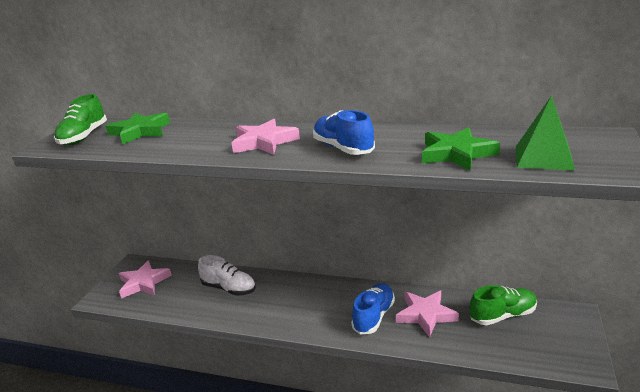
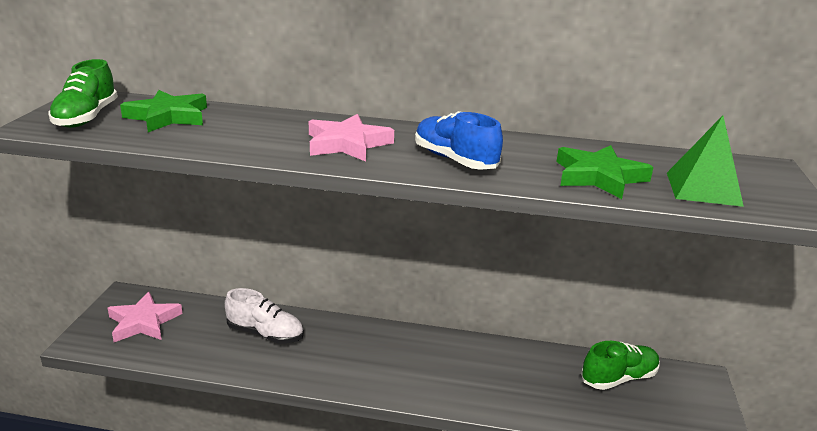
camera: 10 degrees left, 0 degrees up
blue shoe [351,283,395,335] -> none
pink star [396,290,459,338] -> none

